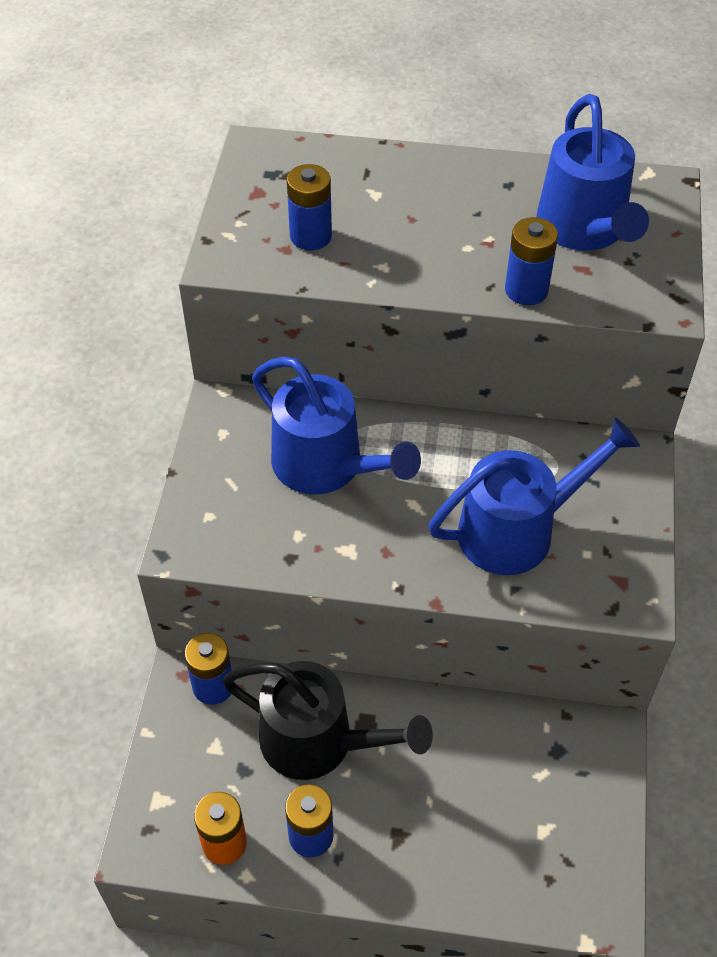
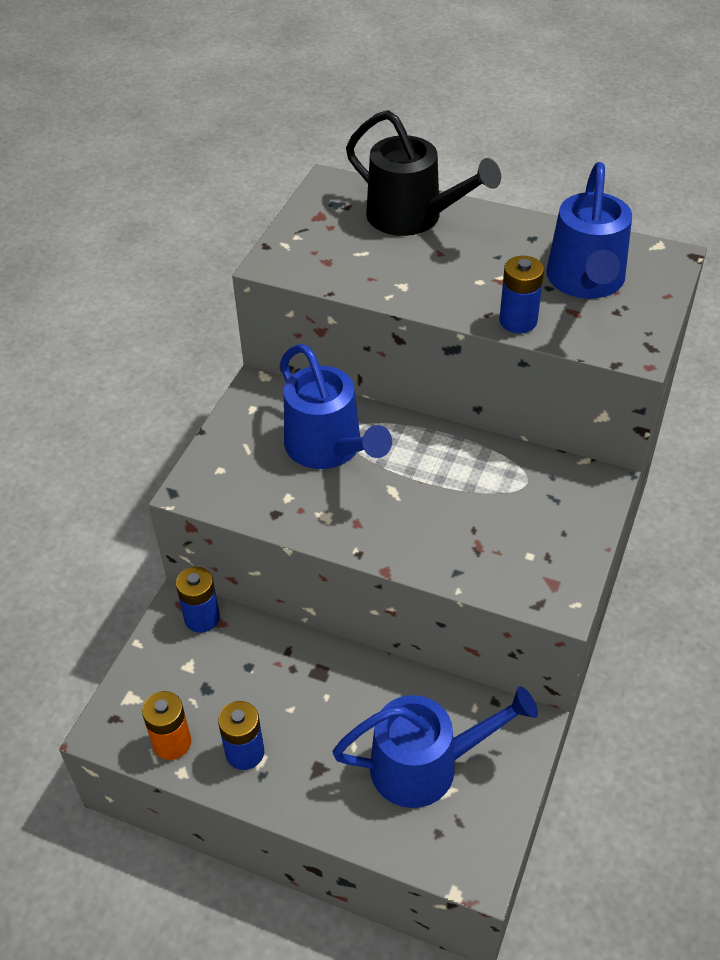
camera: 15 degrees right, 5 degrees down
black watering can [222,661,433,780] -> black watering can moved to [346,110,501,236]
blue battery [287,164,332,250] -> none
blue watering can [428,418,640,575] -> blue watering can moved to [332,686,538,808]

